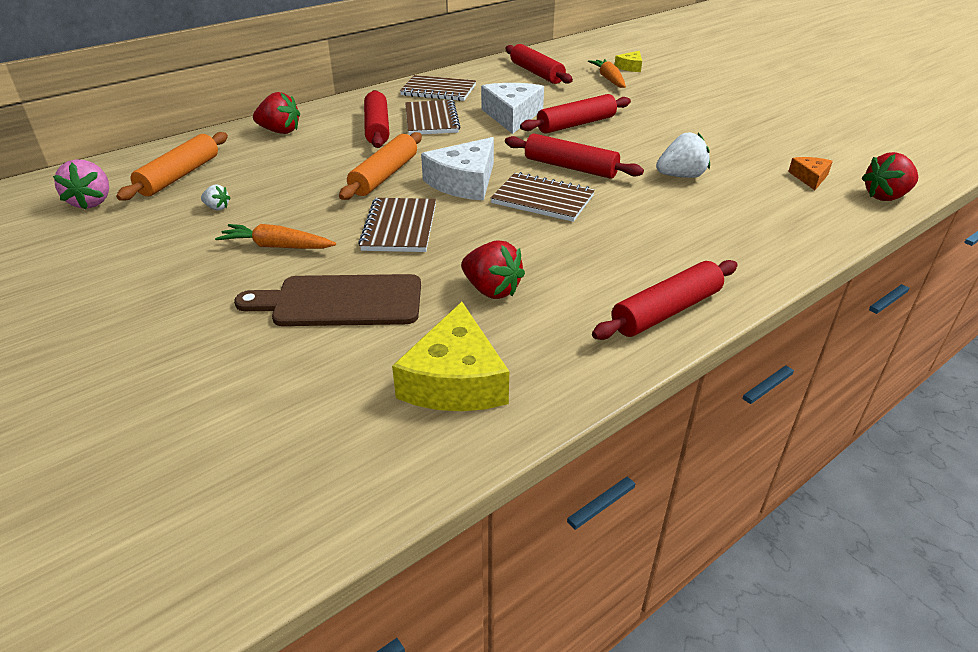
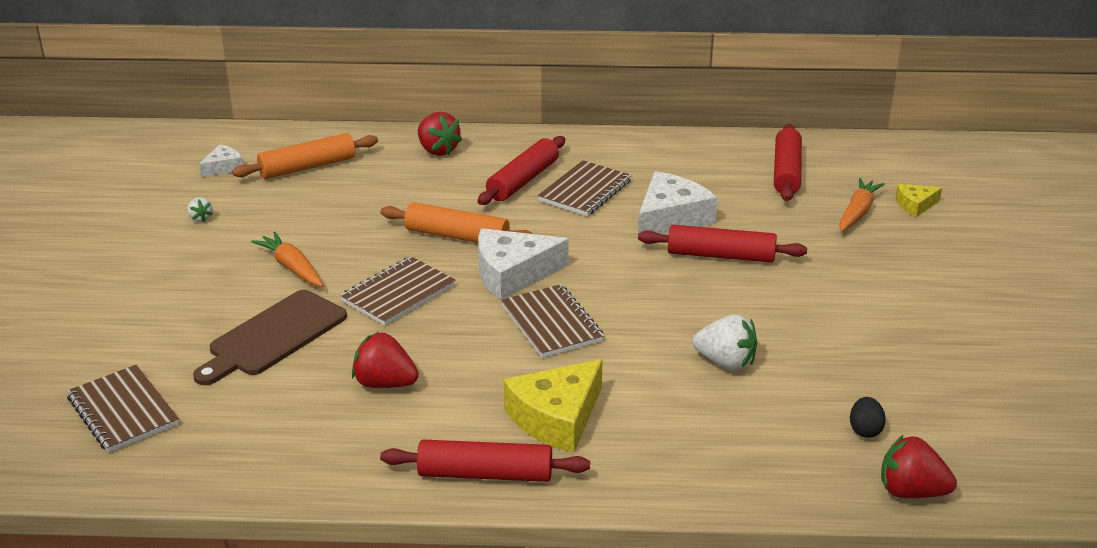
camera: 40 degrees right, 5 degrees down
pink strawberry [53,159,109,210] -> white cheese [199,144,243,177]
white strawberry [201,185,230,210] -> white strawberry moved to [187,197,213,222]
brown cutting board [234,274,421,326] -> brown cutting board turned 90 degrees counterclockwise [193,290,347,385]
orange rolling pin [339,132,422,200] -> orange rolling pin turned 45 degrees clockwise [380,202,532,243]
yellow cheese [392,302,509,411] -> yellow cheese moved to [504,359,603,452]
brown notebook [400,75,476,101] -> brown notebook moved to [67,365,179,453]
red strawberry [461,240,525,299] -> red strawberry turned 120 degrees clockwise [352,332,419,388]
red rolling pin [505,133,644,179] -> none
orange cheese [788,157,833,190] -> black egg [850,397,886,438]

